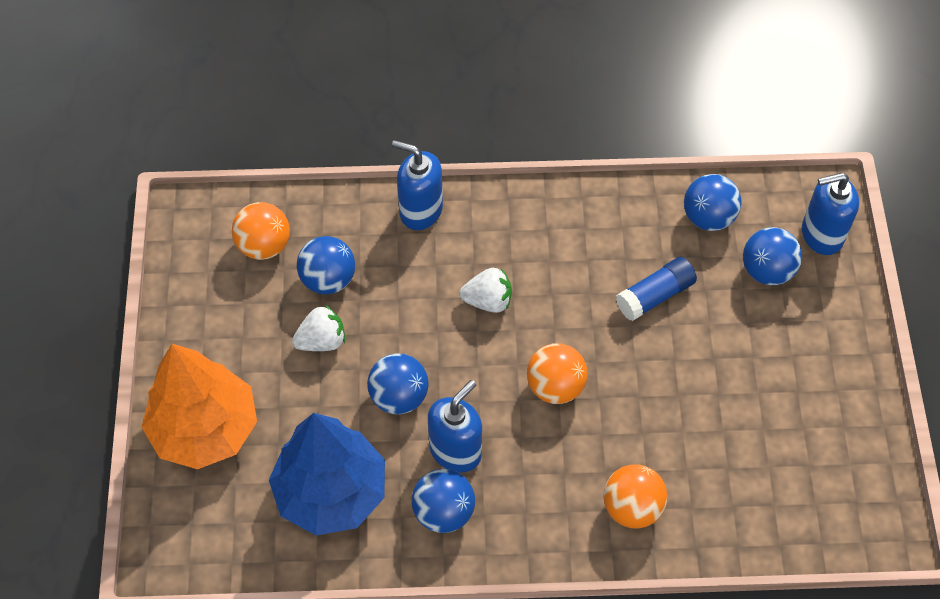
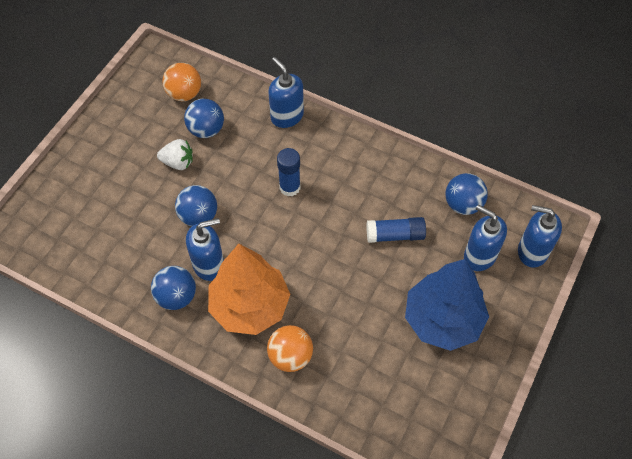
camera: 30 degrees right, 0 degrees up
orange tree [141,344,257,469] -> orange tree moved to [208,244,290,335]
blue tree [269,413,385,536] -> blue tree moved to [405,259,489,351]
white strawberry [459,268,512,313] -> blue glue stick [277,148,300,196]
orange ball [527,343,588,404] -> none
blue ball [743,227,802,285] -> blue soap dispenser [464,205,507,271]

